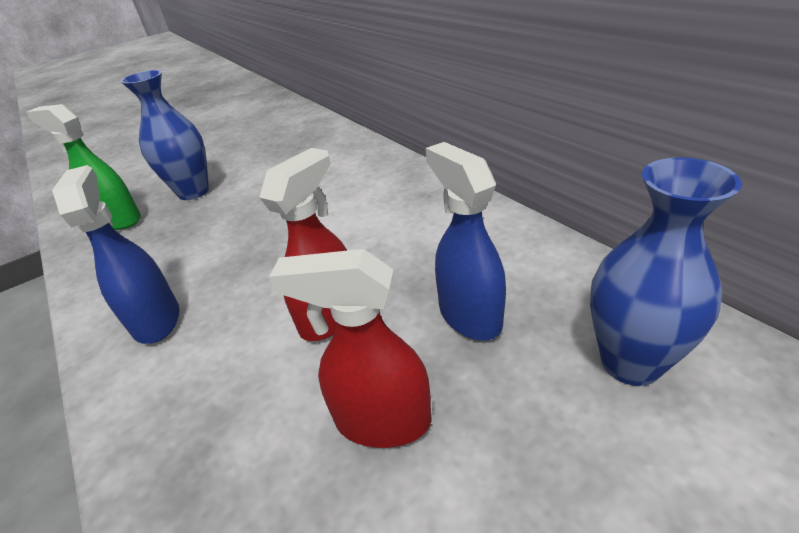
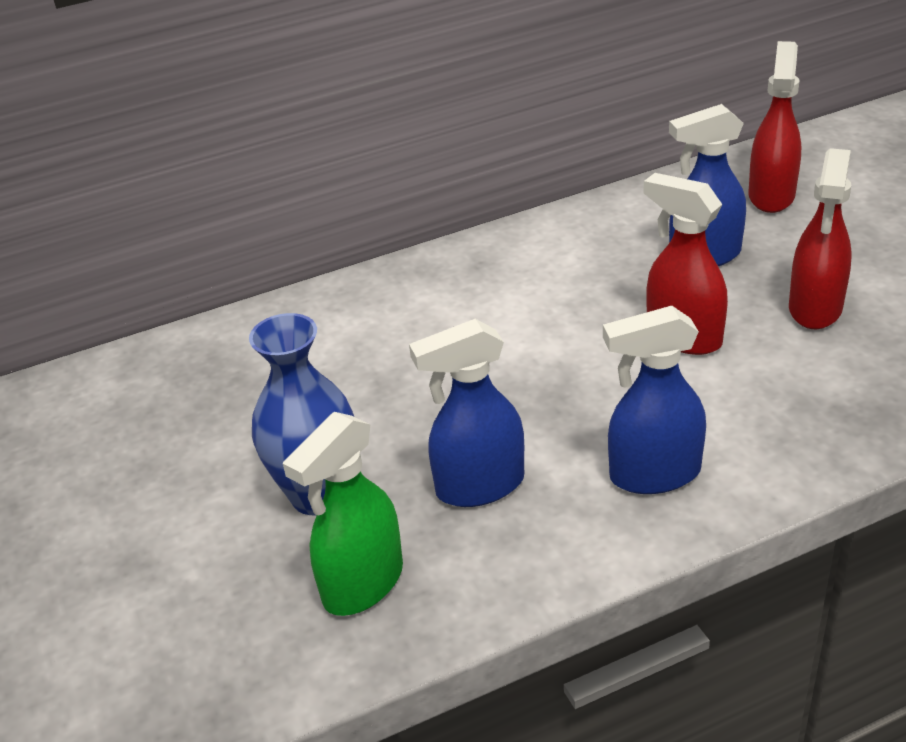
camera: 80 degrees left, 0 degrees up
blue vase [590,157,742,386] -> red spray bottle [749,41,801,213]
none -> blue spray bottle [409,319,524,507]

